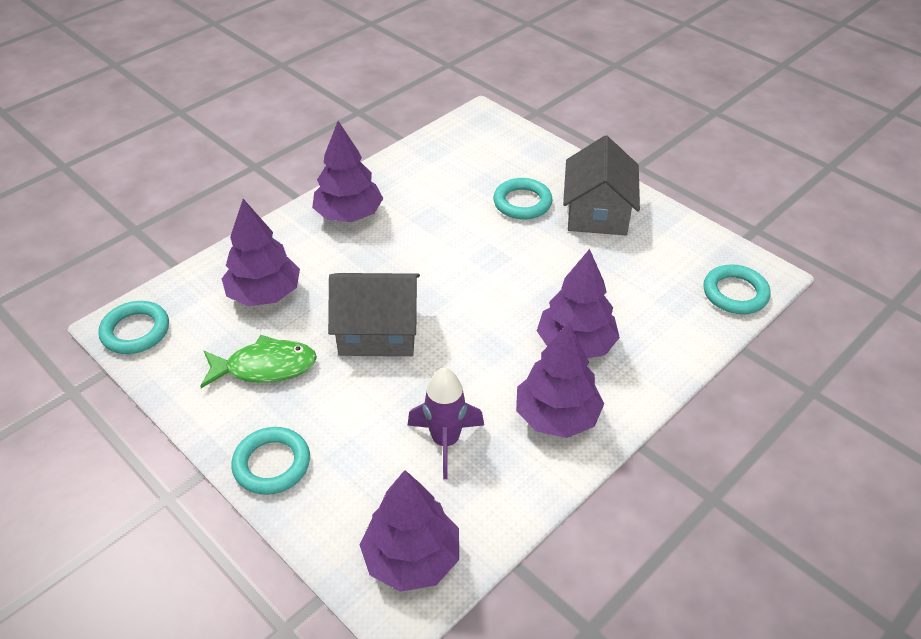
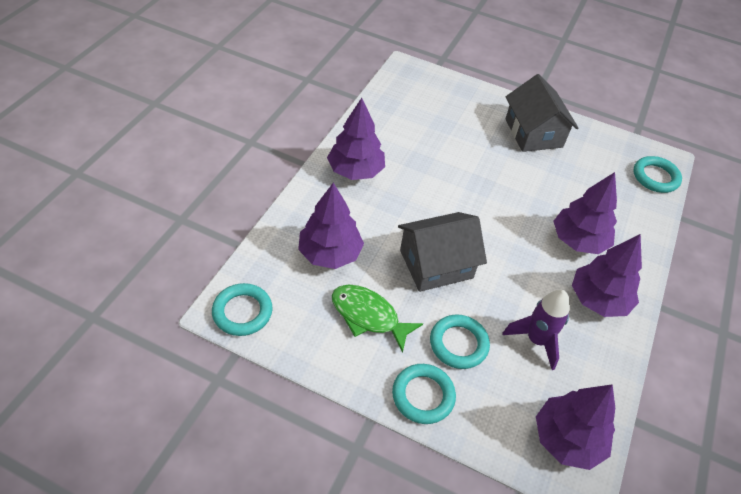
camera: 25 degrees left, 5 degrees up
green fish [200,335,317,388] -> green fish turned 120 degrees counterclockwise [332,285,423,353]
turquoise ring [493,178,553,220] -> turquoise ring moved to [430,315,490,369]

